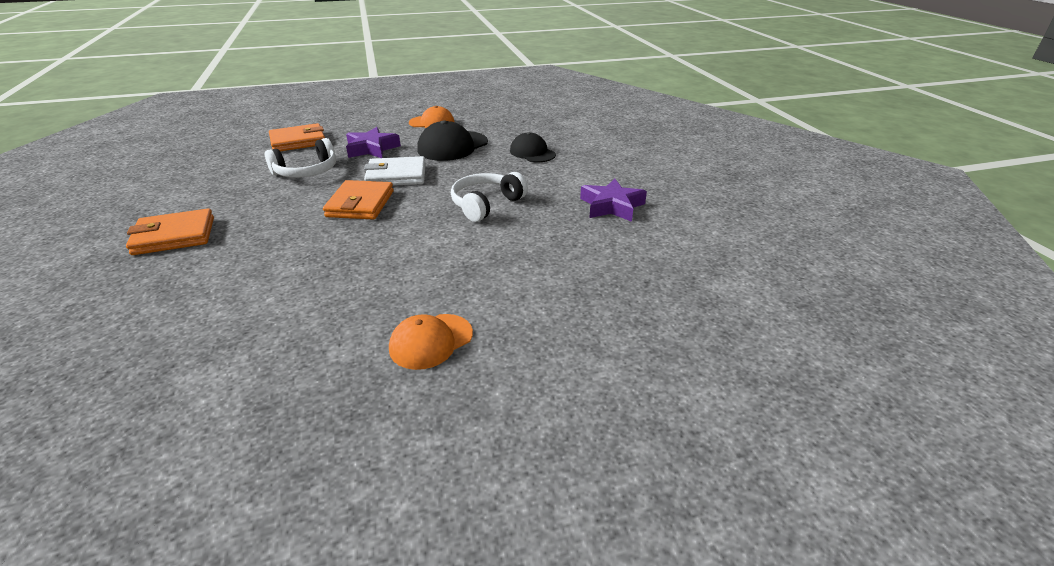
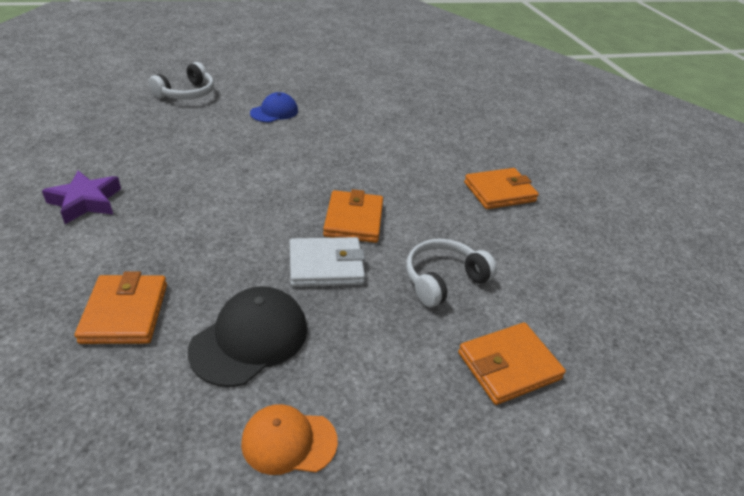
camera: 175 degrees right, 5 degrees up
purple star [346,127,401,158] -> none
orange cap [389,314,473,370] -> blue cap [250,92,298,122]
white headphones [451,172,528,222] -> white headphones moved to [149,62,214,100]
black cap [510,132,556,162] -> orange wallet [75,271,167,344]

